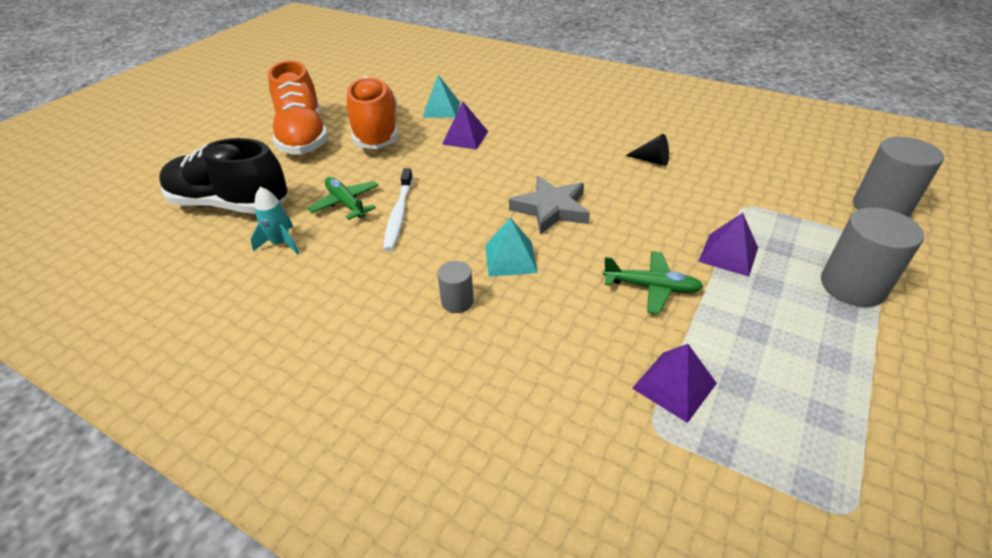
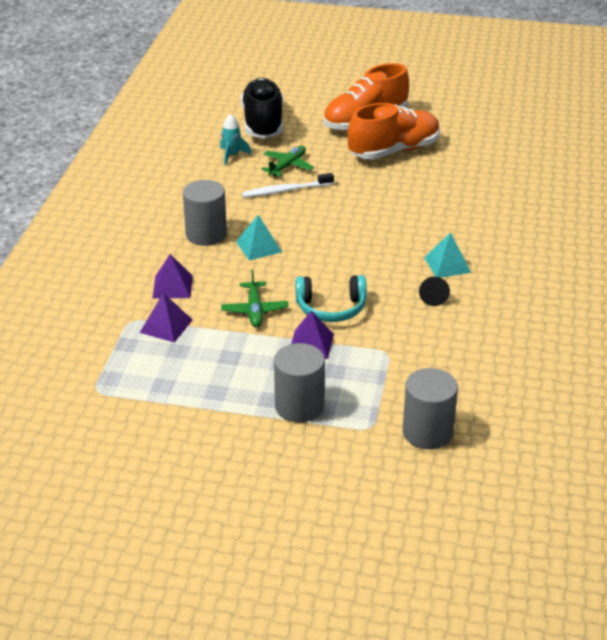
camera: 70 degrees right, 5 degrees down
turquoise pyramid [422,75,460,118] -> turquoise pyramid moved to [424,232,471,278]
grey cylinder [438,261,474,313] -> grey cylinder [183,180,227,246], size x1.85
purple pyramid [442,102,488,149] -> purple pyramid moved to [153,254,193,298]
grey star [509,176,590,235] -> none
none -> turquoise headphones [296,275,367,322]

